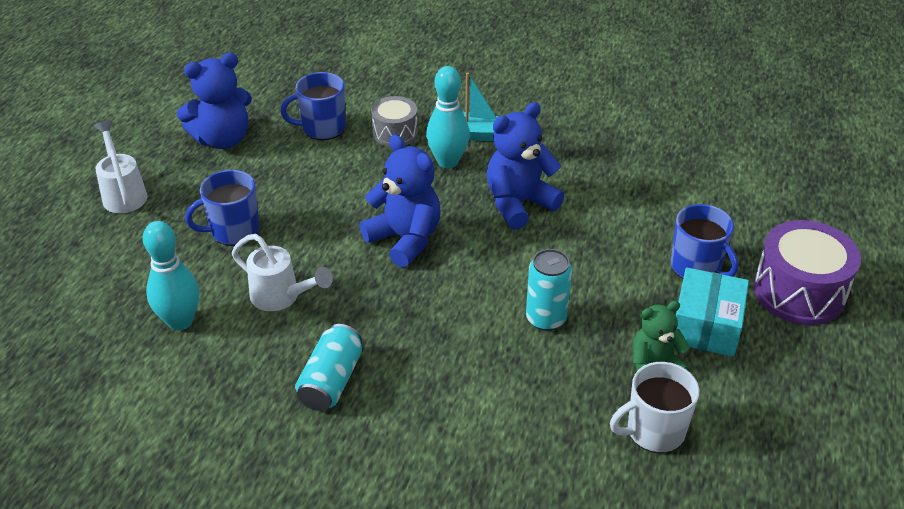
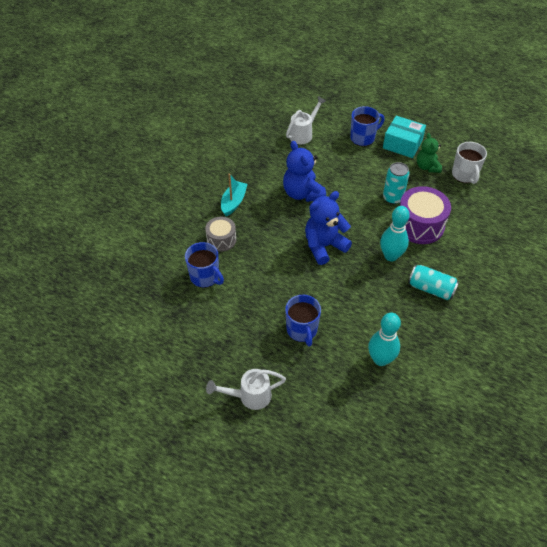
camera: 80 degrees left, 10 degrees up
blue teddy bear [177,53,252,149] -> none
white watering can [232,234,333,311] -> white watering can moved to [286,96,326,144]
blue mug [280,72,346,140] -> blue mug turned 45 degrees counterclockwise [185,242,224,288]
turquoise bowling pin [426,66,470,168] -> turquoise bowling pin moved to [380,206,410,261]
purple drum [753,220,861,325] -> purple drum moved to [400,186,451,244]

